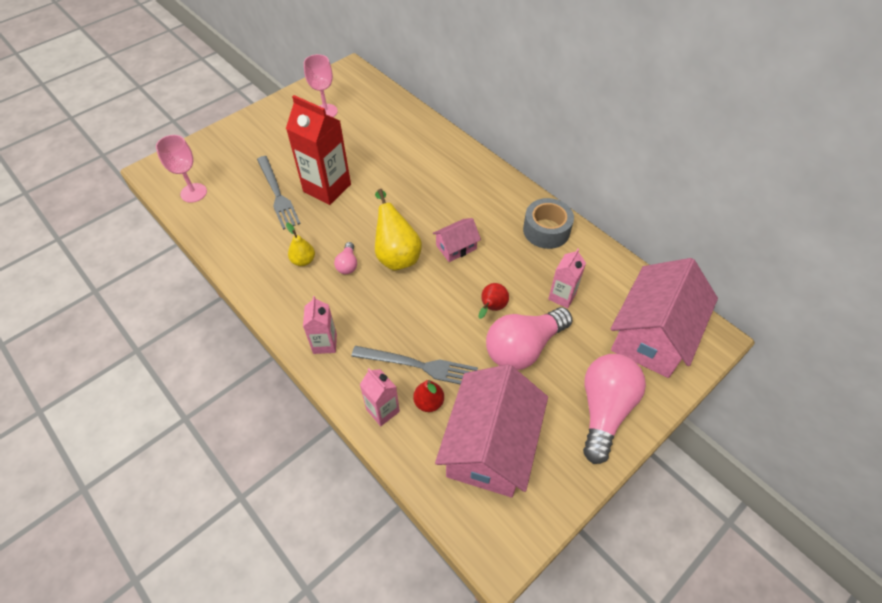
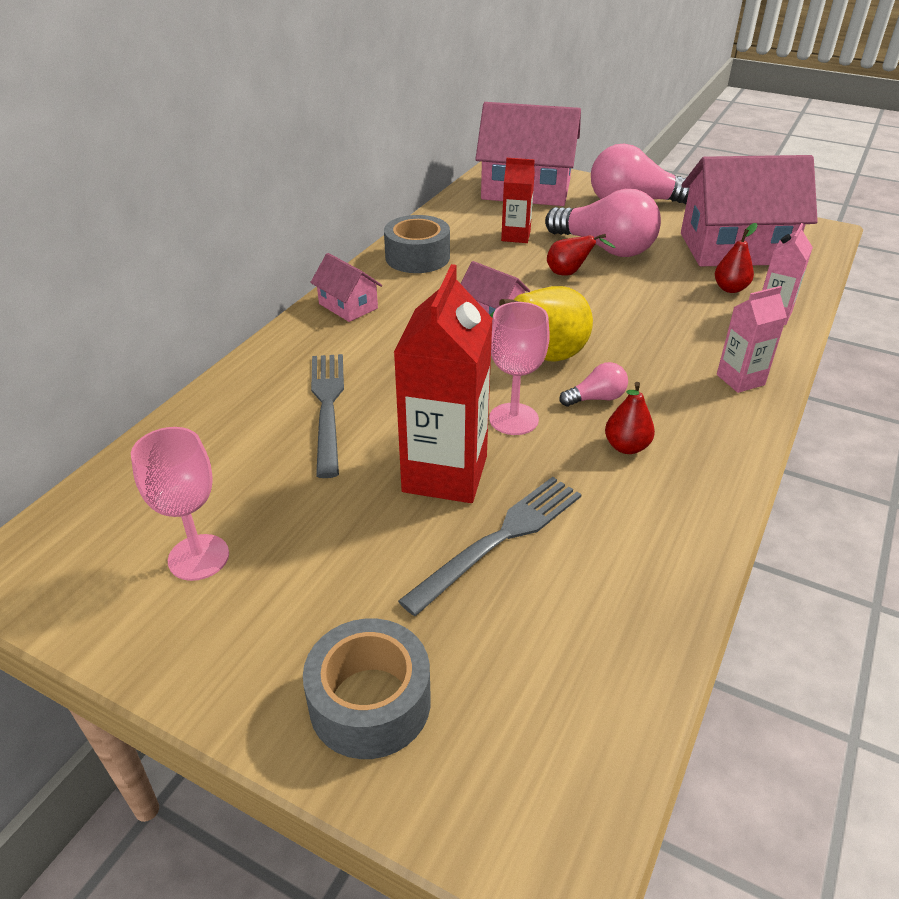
camera: 110 degrees left, 15 degrees down
pink goblet [156,135,207,203] -> pink goblet moved to [489,302,550,435]
yellow pear [286,223,315,266] -> red pear [605,382,655,454]
grey fork [351,346,478,385] -> grey fork moved to [311,354,344,478]
pink carton [548,249,586,308] -> red carton [501,158,535,243]
none -> grey tape [303,618,431,759]
none -> pink house [310,253,382,322]

